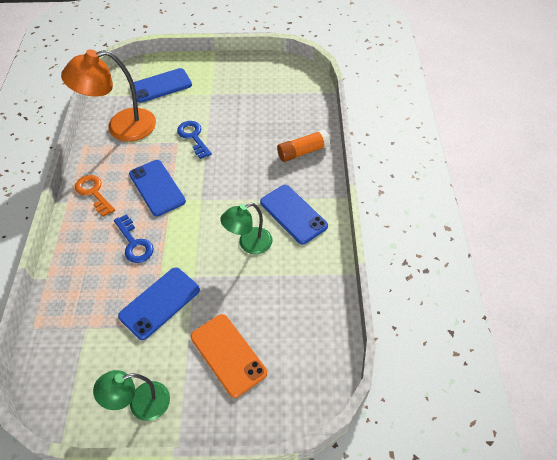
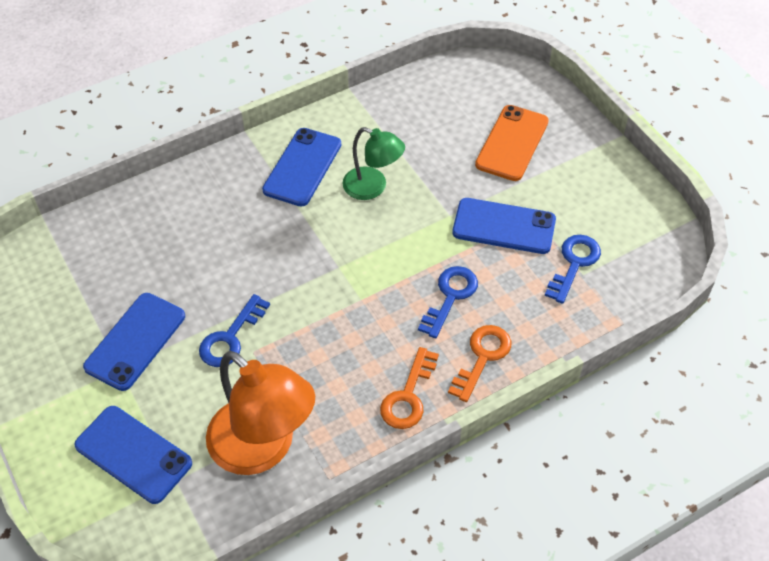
camera: 120 degrees left, 0 degrees up
green lamp [93,370,170,421] -> none
blue phone [129,160,186,216] -> blue phone moved to [83,293,185,391]
orange glue stick [277,130,330,162] -> none
none -> orange key [448,325,511,402]
none -> blue key [545,235,601,304]

